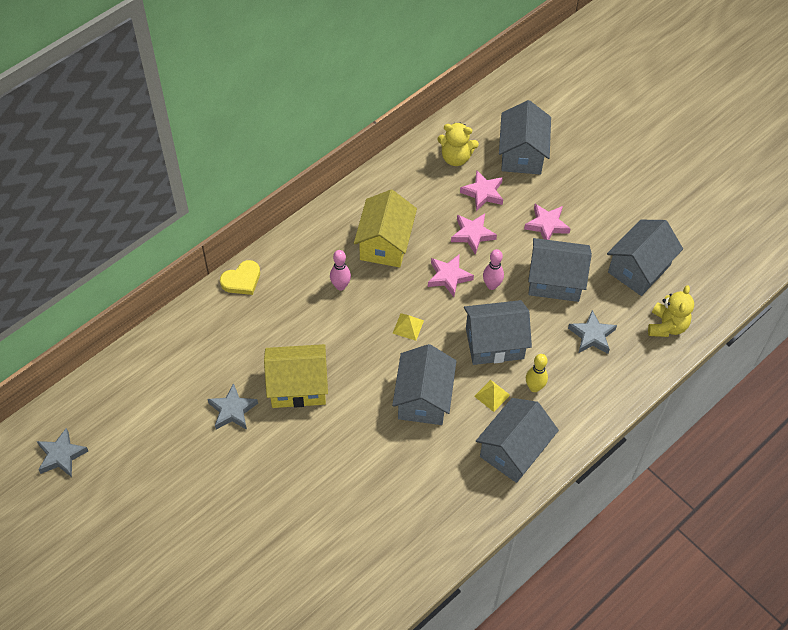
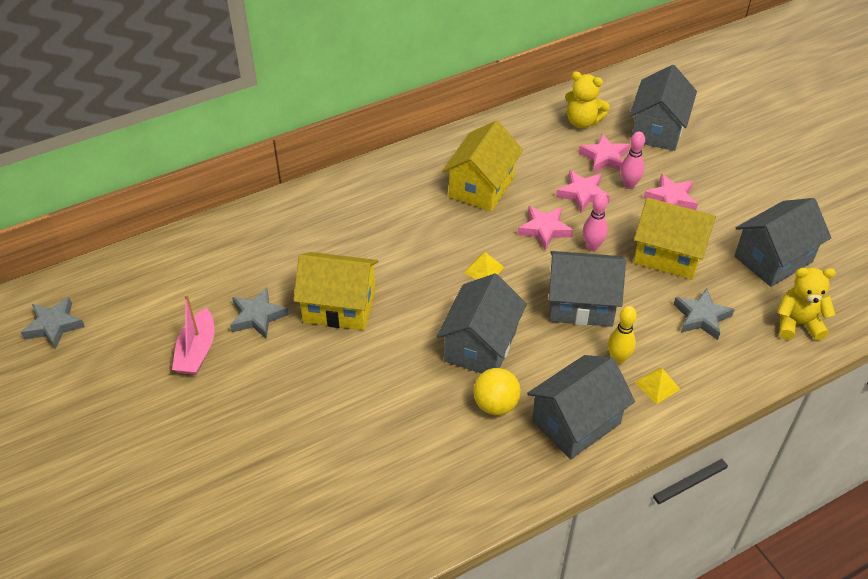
camera: 15 degrees right, 10 degrees down
yellow heart [220,260,260,295] -> none
pink bowling pin [330,250,351,291] -> pink bowling pin moved to [620,132,645,189]
yellow pyramid [474,380,510,412] -> yellow pyramid moved to [635,368,681,404]
grey house [528,238,592,302] -> yellow house [634,197,716,280]
yellow teddy bear [648,285,694,337] -> yellow teddy bear turned 120 degrees counterclockwise [778,268,836,340]
none -> pink boat [172,294,214,375]
none -> yellow ball [474,368,521,415]

